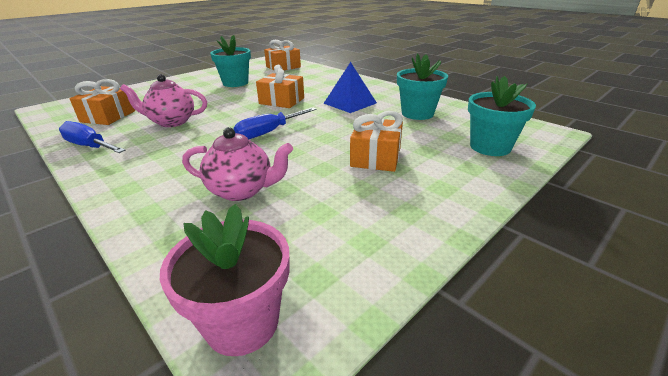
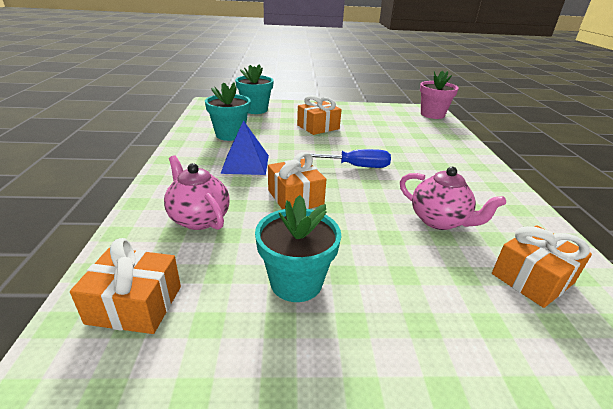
camera: 140 degrees left, 0 degrees up
blue screwdriver [59,121,126,153] -> none
pink teapot [182,127,293,201] -> pink teapot moved to [164,155,230,230]

